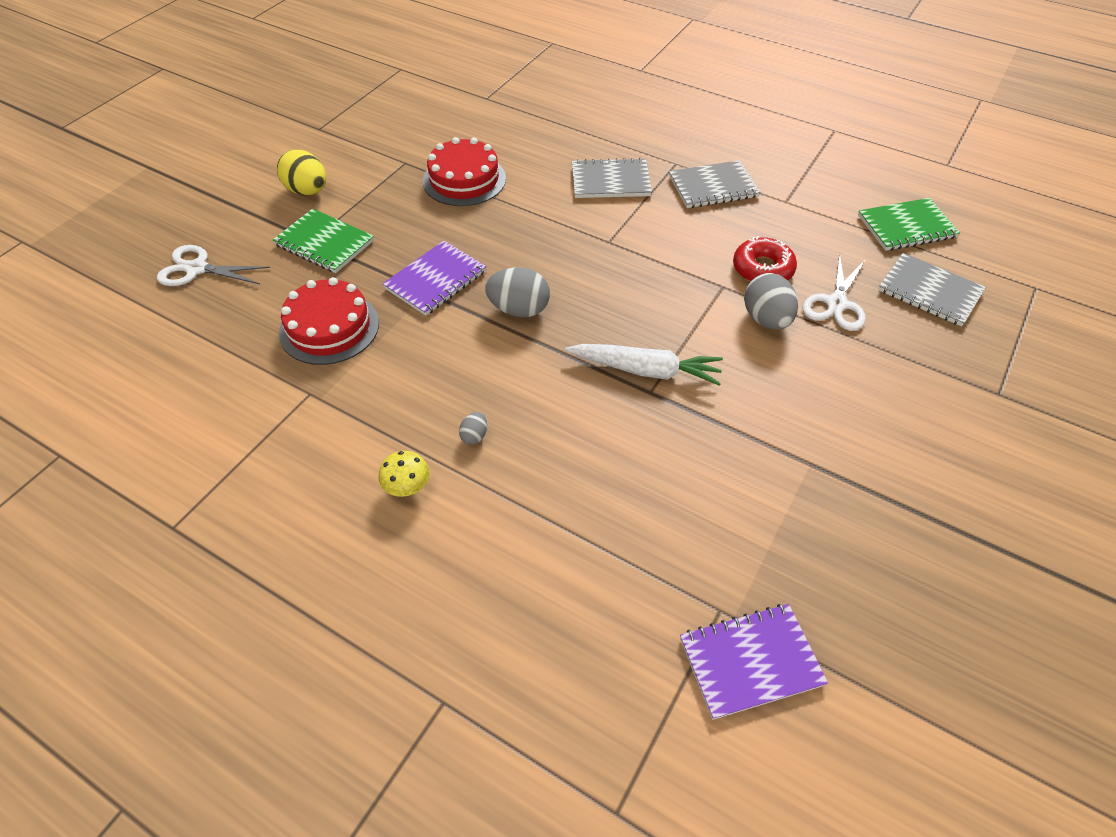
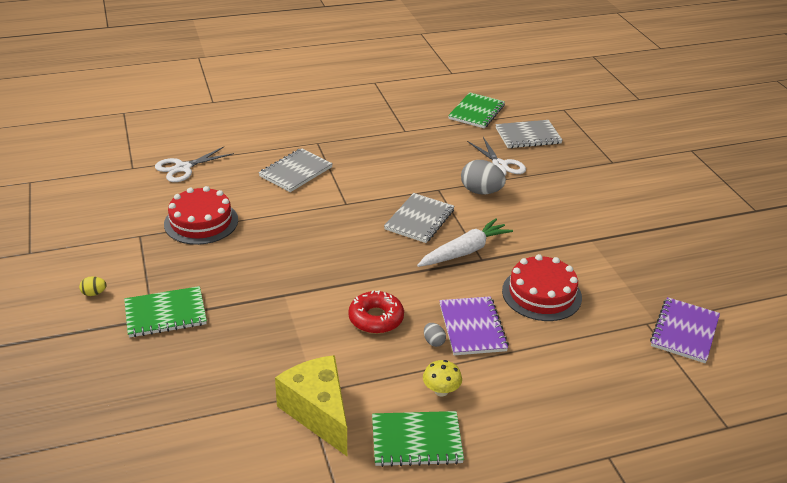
camera: 50 degrees left, 15 degrees down
white scissors [157,245,271,286] -> white scissors moved to [155,147,234,182]
yellow egg [277,149,326,195] -> yellow egg [79,276,107,296], size x0.49
red cake [279,277,379,365] -> red cake moved to [502,254,582,321]
purple notebook [382,241,486,316] -> purple notebook moved to [439,296,509,355]
grey egg [485,268,550,317] -> none
grey notebook [669,160,761,208] -> grey notebook moved to [384,193,454,243]
red donut [733,236,797,282] -> red donut moved to [348,291,404,334]
none -> yellow cheese [275,355,347,456]
none -> green notebook [372,411,464,467]

